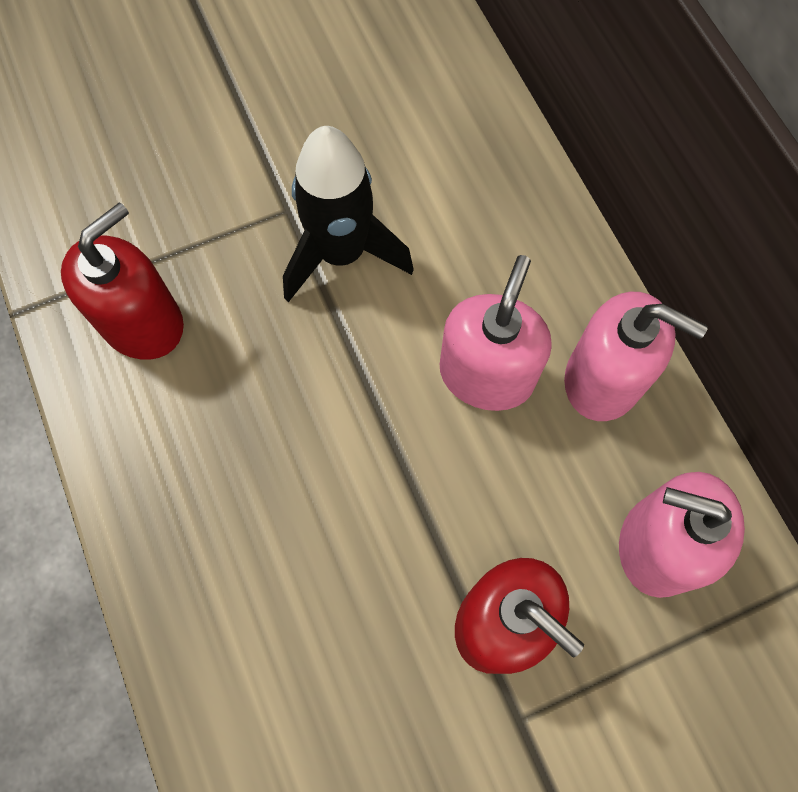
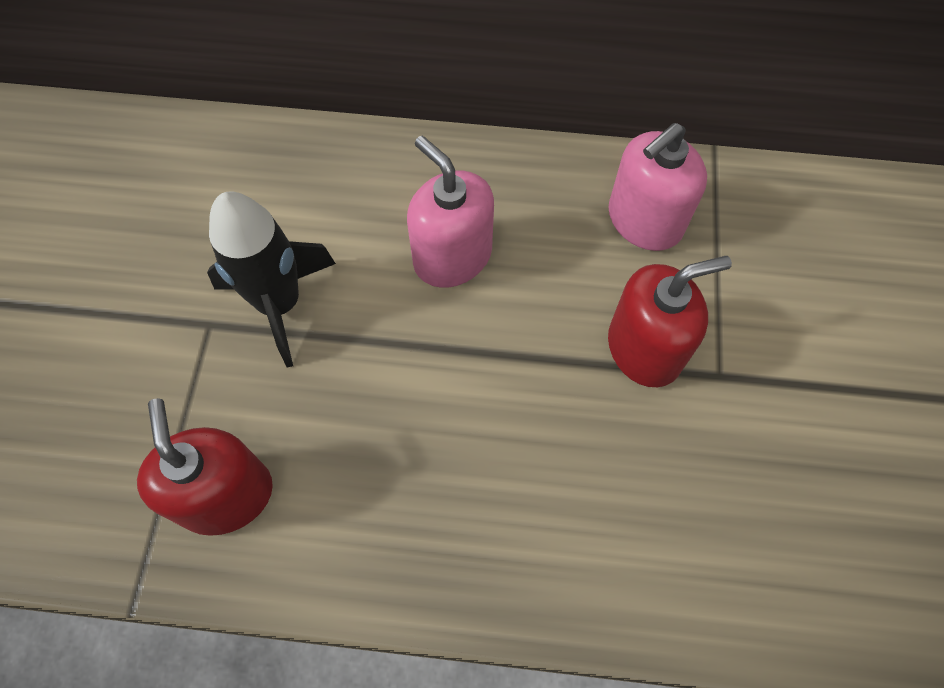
camera: 60 degrees left, 5 degrees down
pink soap dispenser [564,292,708,421] -> none

